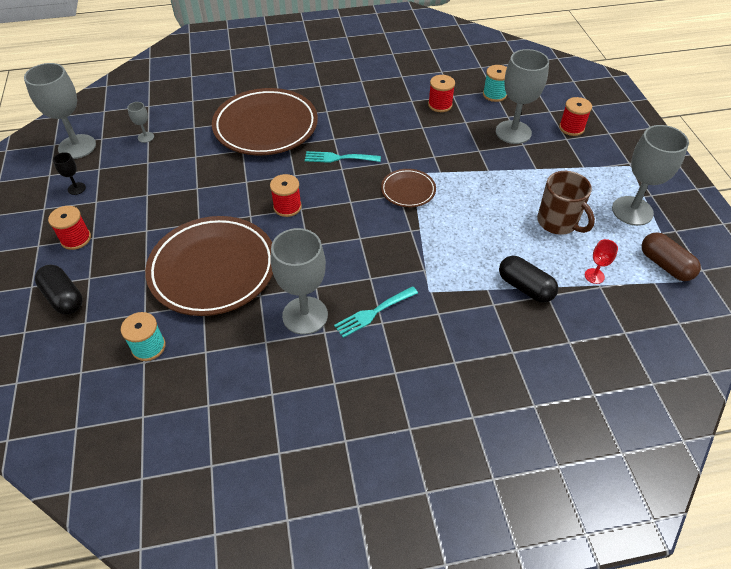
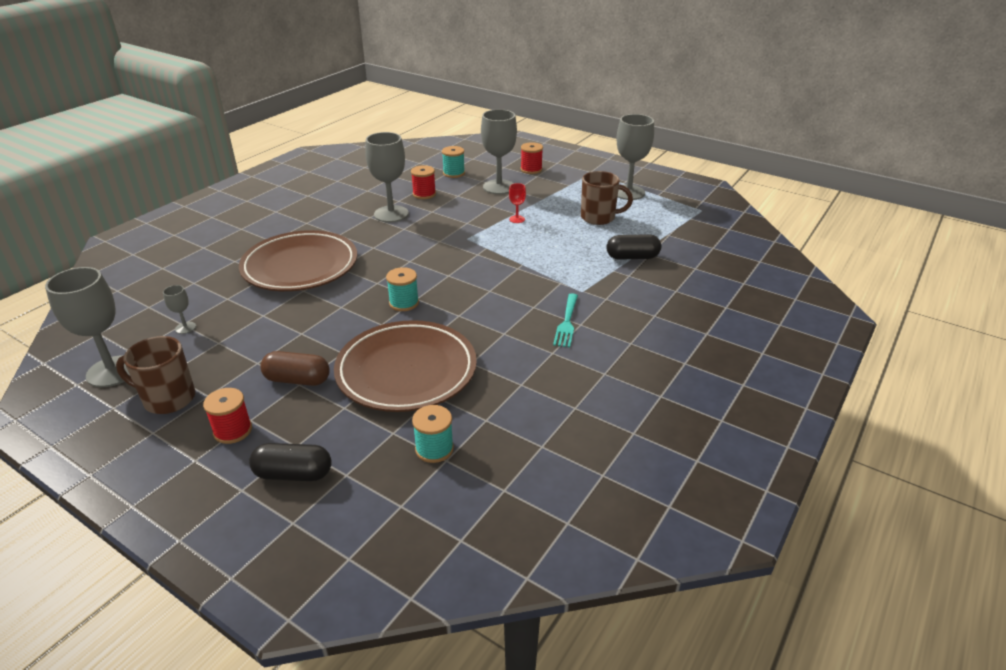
camera: 45 degrees left, 15 degrees down
black goblet [53,152,86,195] -> brown mug [116,336,195,414]
red spool [270,174,302,217] -> turquoise spool [386,267,419,311]
grey goblet [271,228,328,335] -> grey goblet moved to [365,132,409,222]
turquoise fork [305,151,381,163] -> none
brown plate [381,169,436,207] -> none
red goblet [585,239,618,284] -> red goblet moved to [509,183,526,223]
brown capsule [642,232,701,281] -> brown capsule moved to [261,351,330,386]

